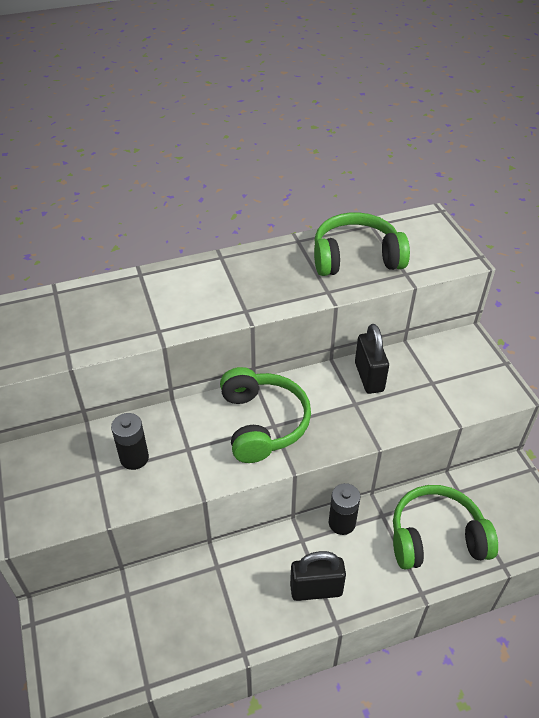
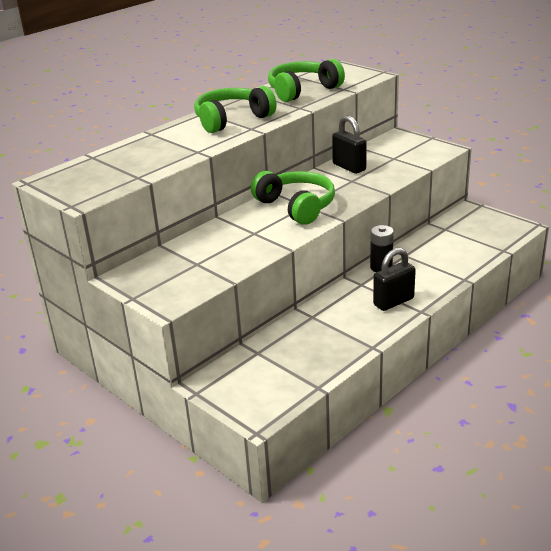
camera: 25 degrees left, 15 degrees down
black battery [111,413,149,470] -> none
green headphones [393,485,498,569] -> green headphones moved to [194,86,277,133]

